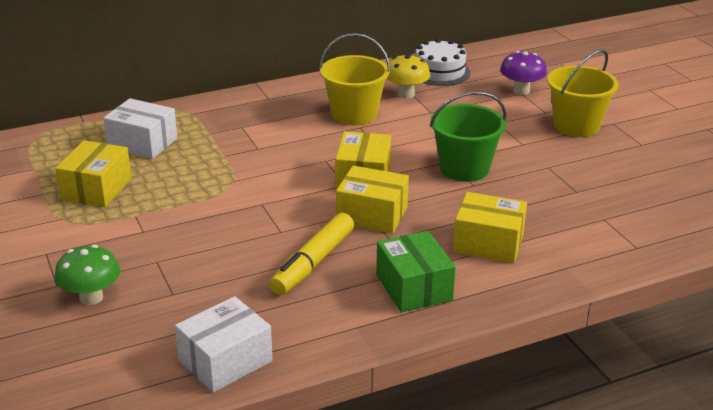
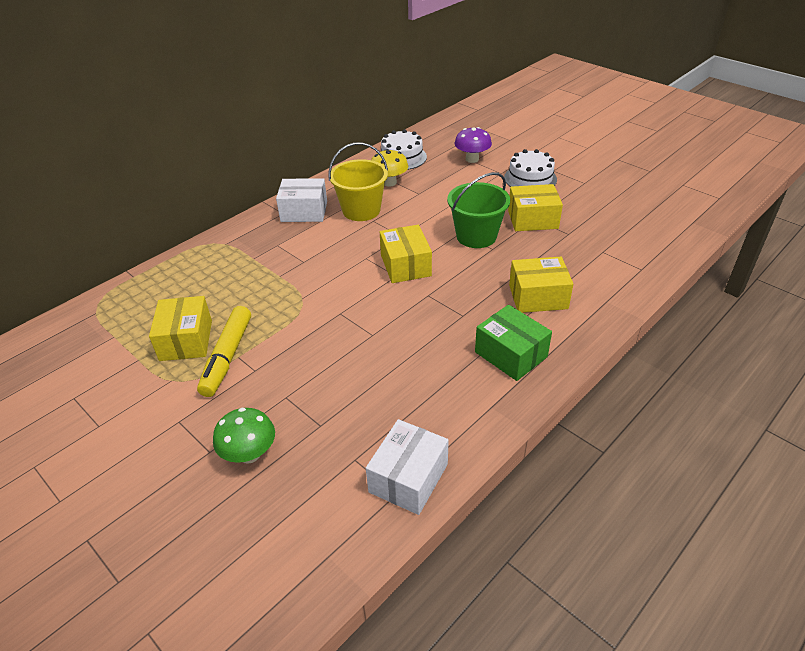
camera: 20 degrees left, 10 degrees up
white box [103,98,177,159] -> white box moved to [276,178,327,222]
yellow marker [269,213,354,295] -> yellow marker moved to [197,306,251,397]
yellow box [336,166,409,234] -> yellow box moved to [508,184,563,231]
yellow bucket [547,49,619,137] -> white cake [504,149,557,187]

